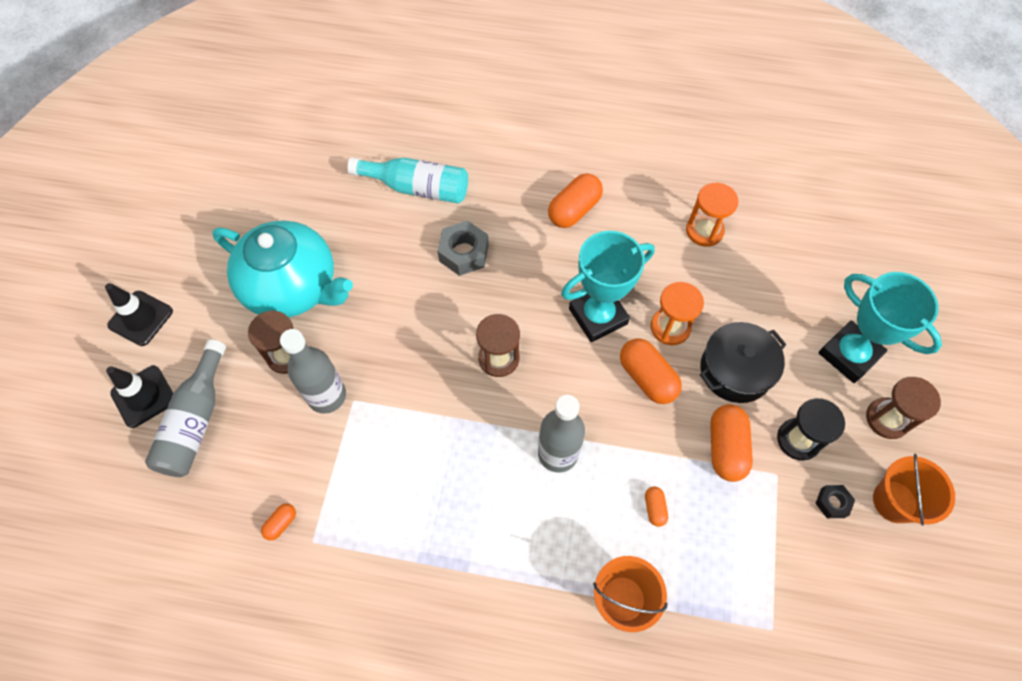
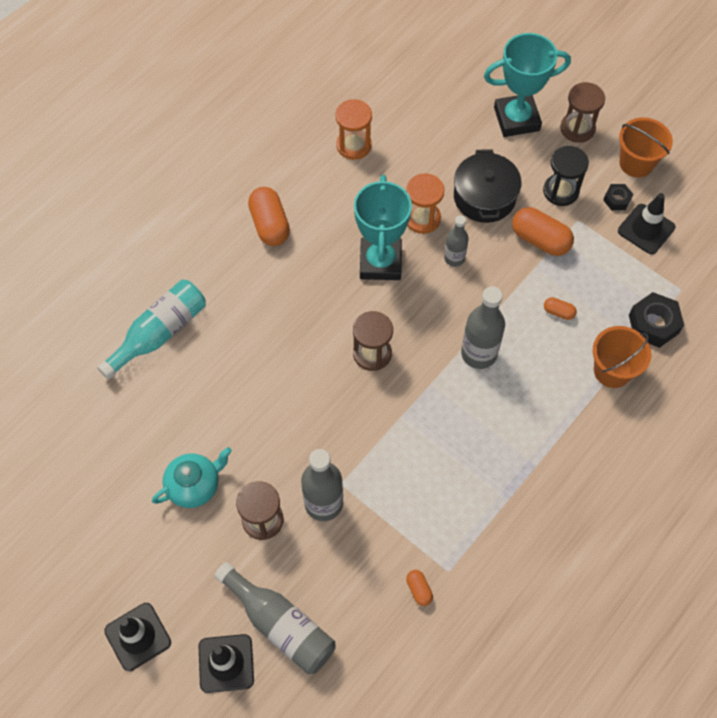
camera: 60 degrees left, 0 degrees up
turquoise teapot [212,221,353,317] -> turquoise teapot [152,447,232,508], size x0.53
grey nut [438,221,489,276] -> none
orange capsule [620,339,682,404] -> grey bottle [444,215,469,267]
none -> black traffic cone [618,193,675,254]
none -> black nut [629,292,684,348]

